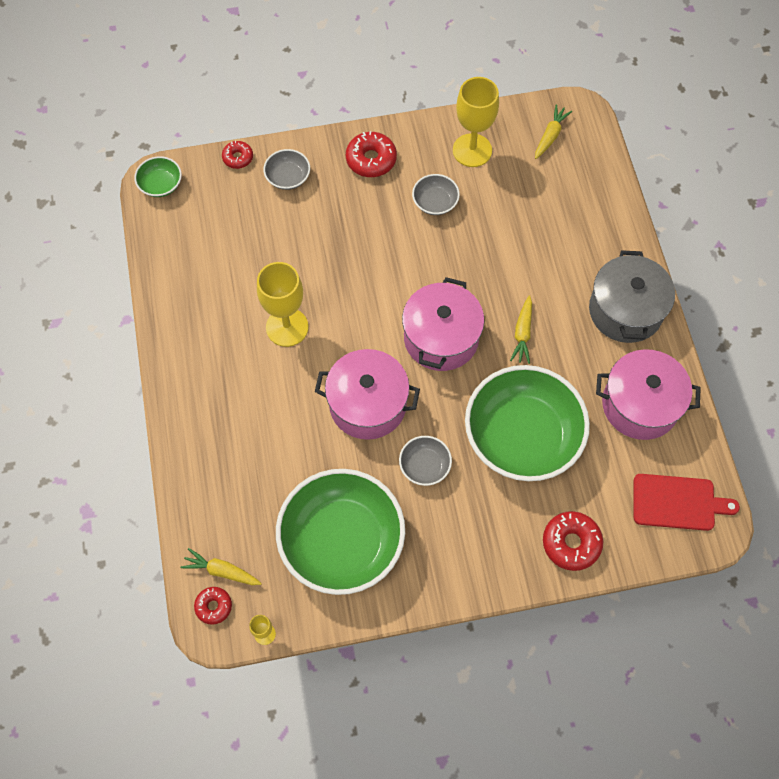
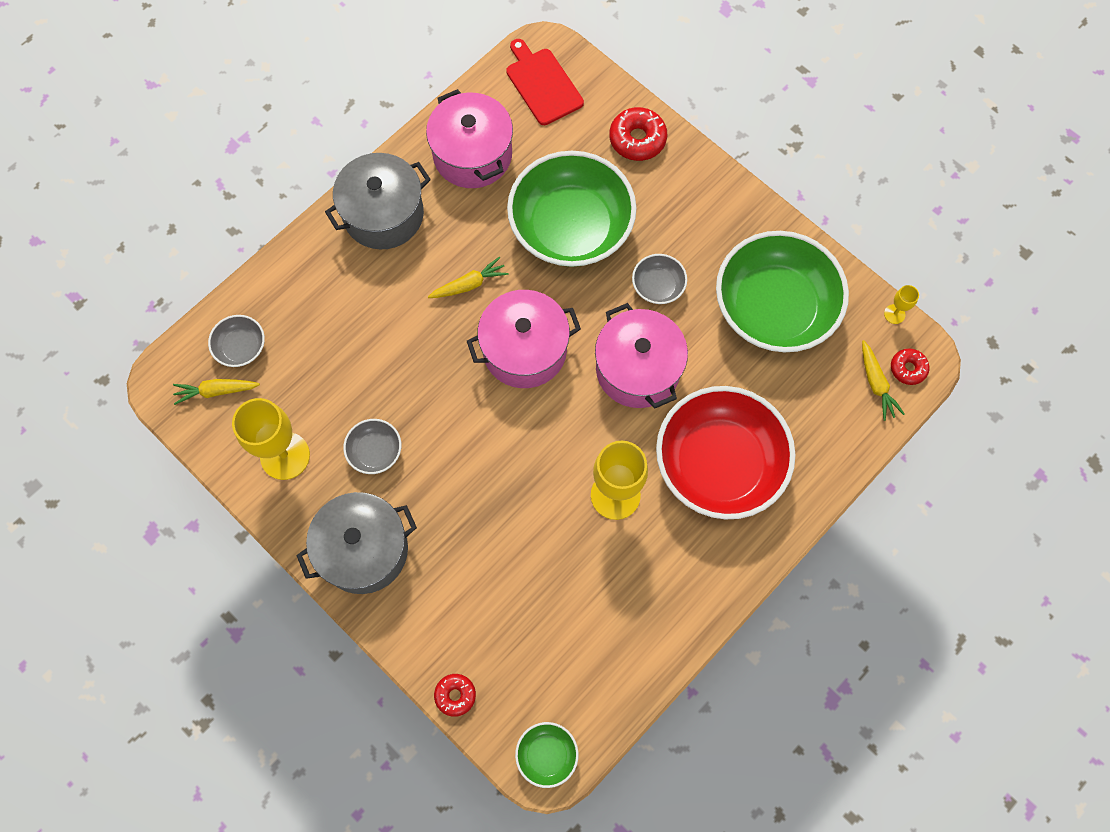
camera: 125 degrees left, 5 degrees up
grey bowl [263,149,310,190] -> grey bowl moved to [208,315,265,367]
red donut [346,131,397,177] -> grey pot [296,492,417,594]
none -> red bowl [656,386,796,520]

